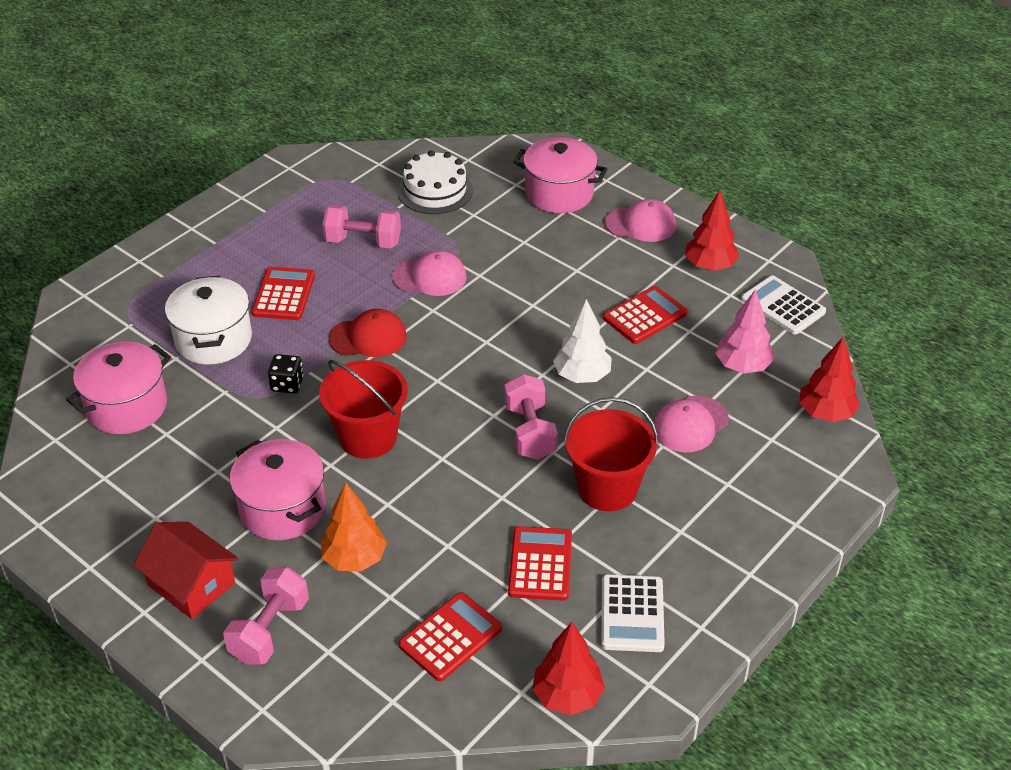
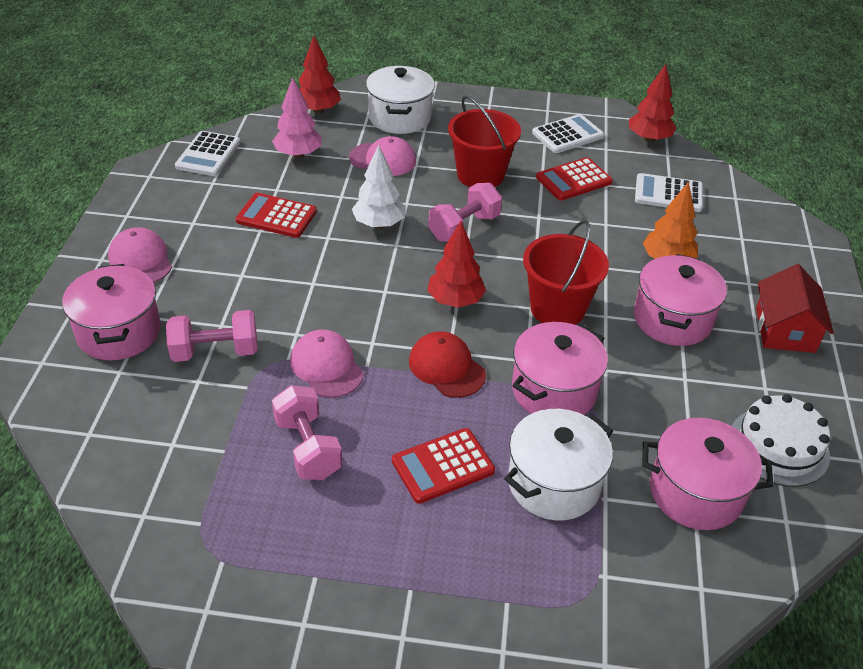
camera: 125 degrees left, 0 degrees up
pink dumbbell [223,567,309,664] -> pink dumbbell moved to [166,310,258,362]
black dice [268,354,304,393] -> pink pot [512,322,608,415]
white cake [398,150,473,214] -> white cake moved to [732,394,830,487]
red calculator [399,592,502,681] -> white calculator [635,173,703,212]
red tree [685,190,739,271] -> red tree moved to [427,221,486,308]
none -> white pot [366,66,435,134]

